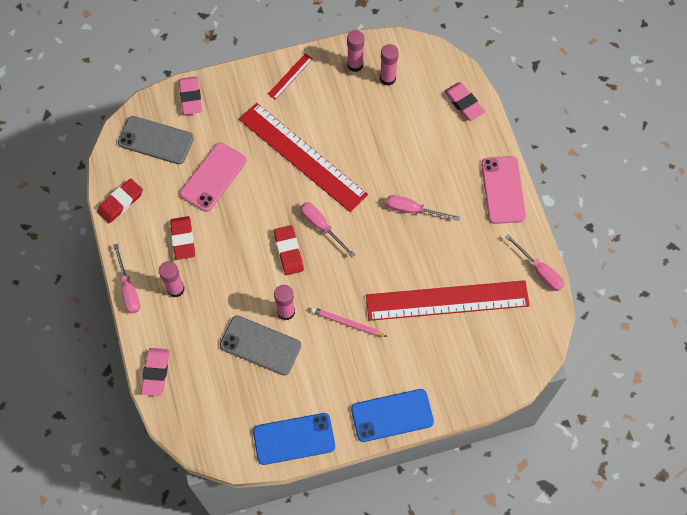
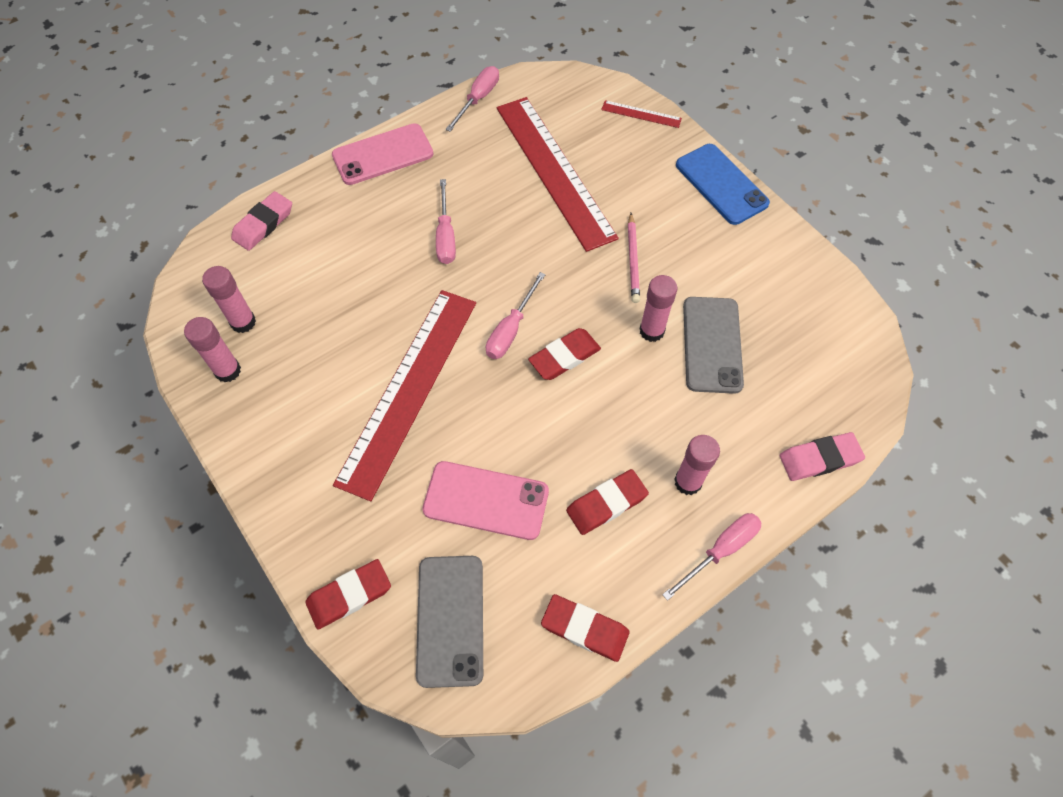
camera: 110 degrees left, 5 degrees down
pink eraser [179,76,202,115] -> red eraser [305,559,391,630]
blue phone [253,413,335,465] -> none
red ruler [268,53,313,100] -> red ruler moved to [601,100,682,128]

